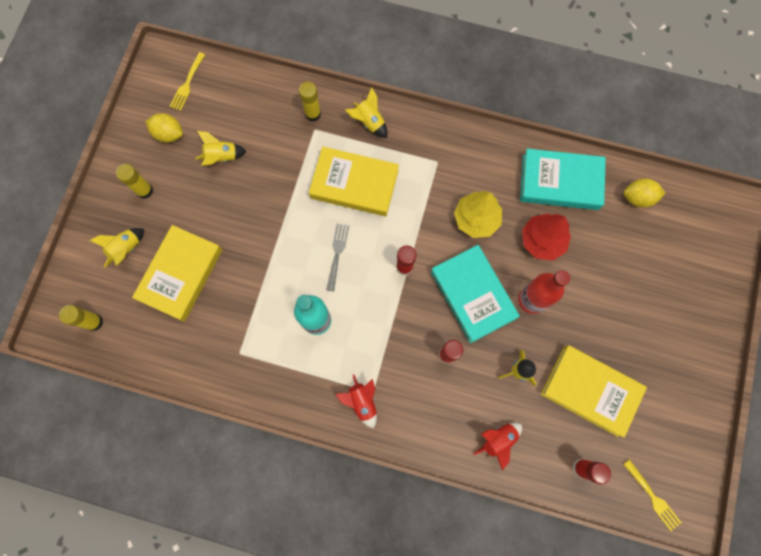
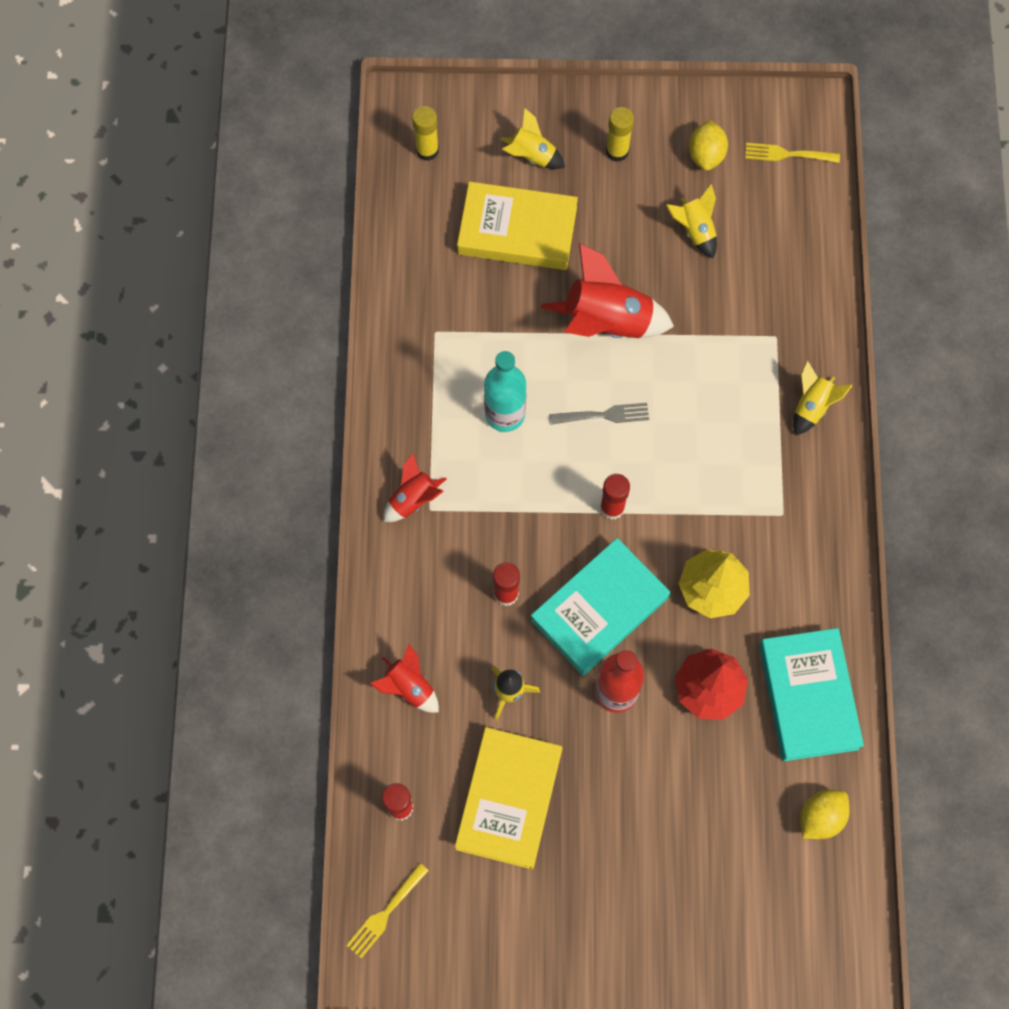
camera: 75 degrees right, 5 degrees down
yellow glue stick [299,82,321,122] -> none
yellow book [309,147,399,216] -> none
yellow lemon [624,178,665,208] -> yellow lemon turned 60 degrees clockwise [801,790,850,839]
none -> red rocket [541,243,674,338]

